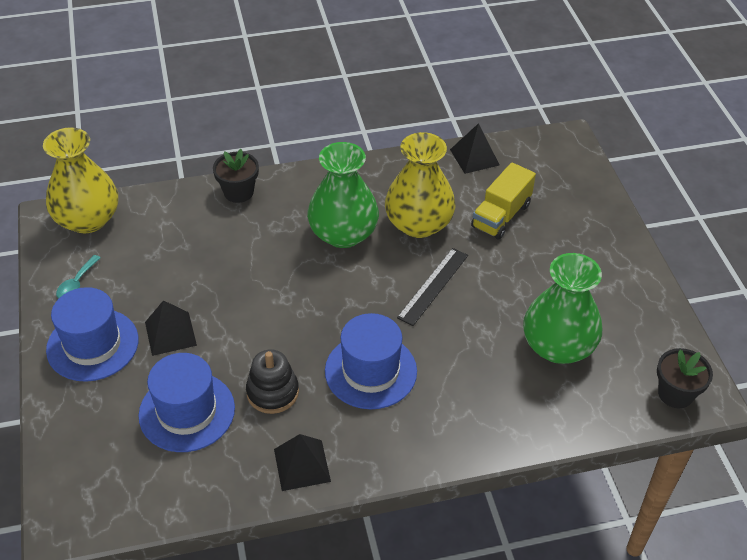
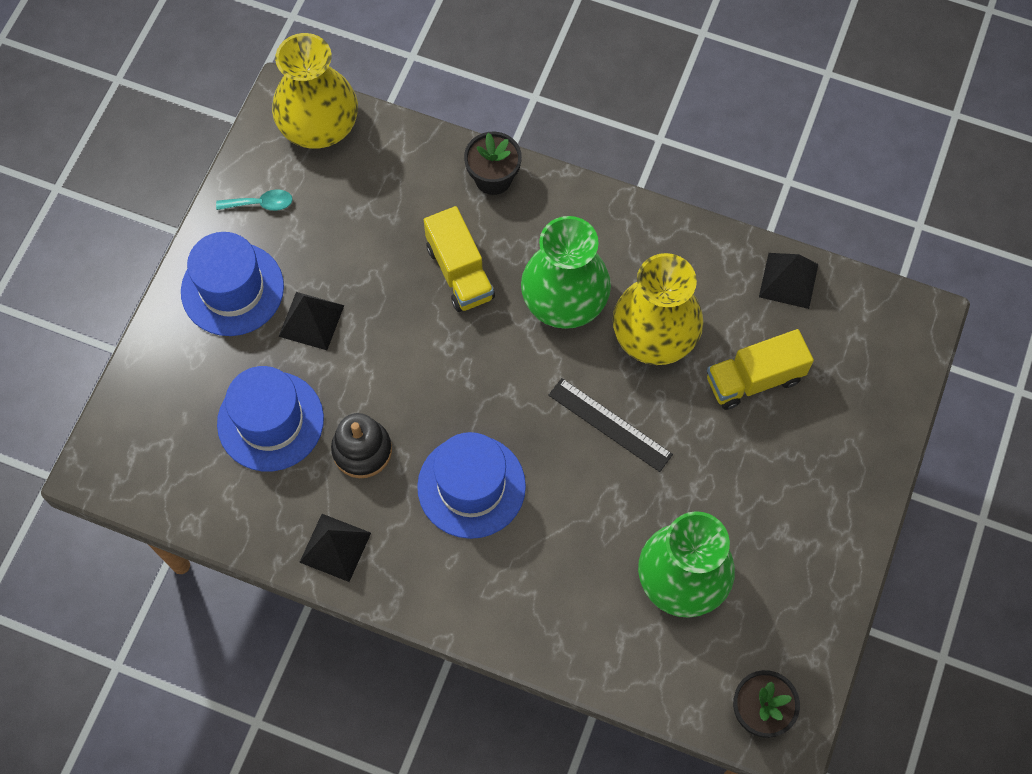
camera: 35 degrees right, 20 degrees up
turquoise spoon [56,255,100,298] -> turquoise spoon turned 150 degrees counterclockwise [216,189,293,211]
black ruler [397,248,468,326] -> black ruler turned 60 degrees clockwise [548,378,673,472]
none -> yellow truck [424,206,495,312]

